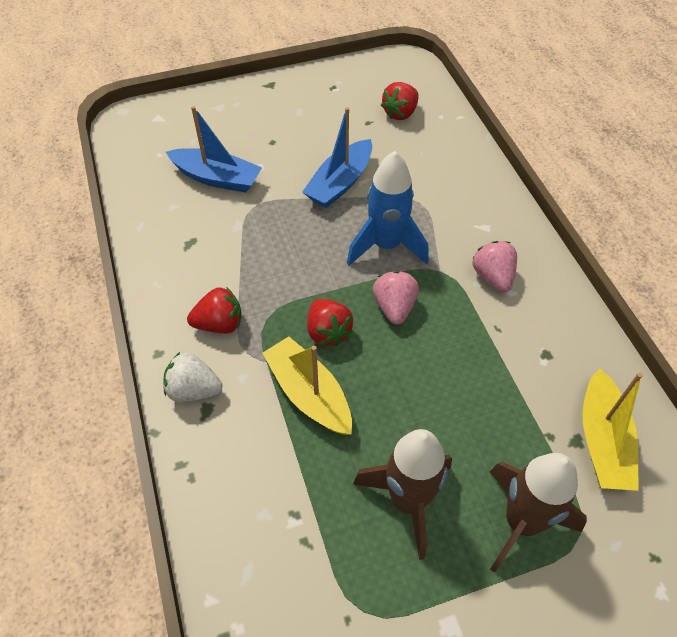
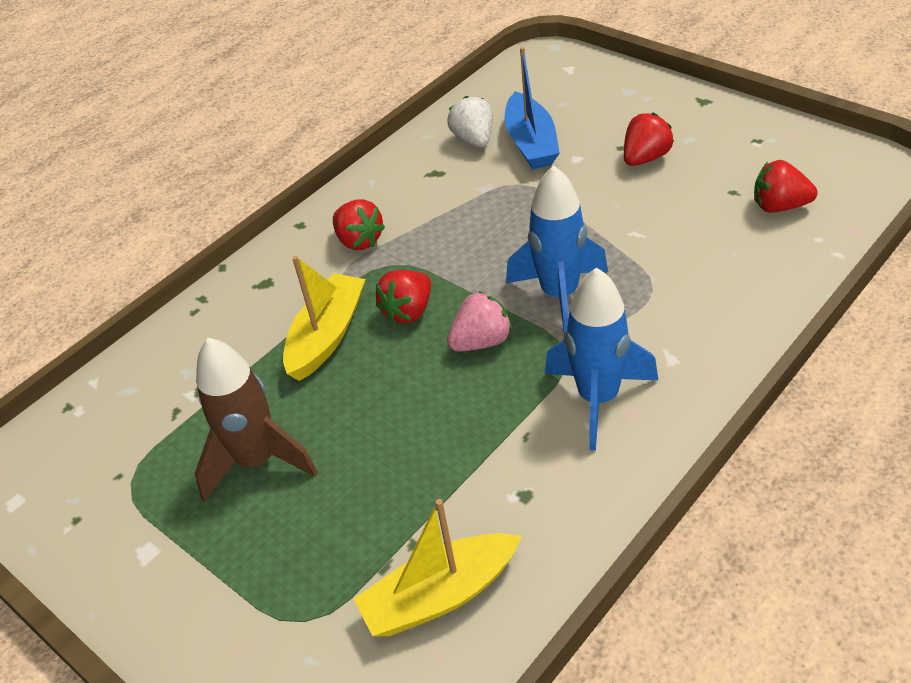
camera: 65 degrees right, 10 degrees down
white strawberry [163,352,223,402] -> white strawberry moved to [447,96,493,147]
blue boat [302,107,372,208] -> none
pink strawberry [472,241,517,292] -> blue rocket [545,267,659,451]
brown rocket [490,453,587,573] -> none
none -> red strawberry [624,113,674,166]

